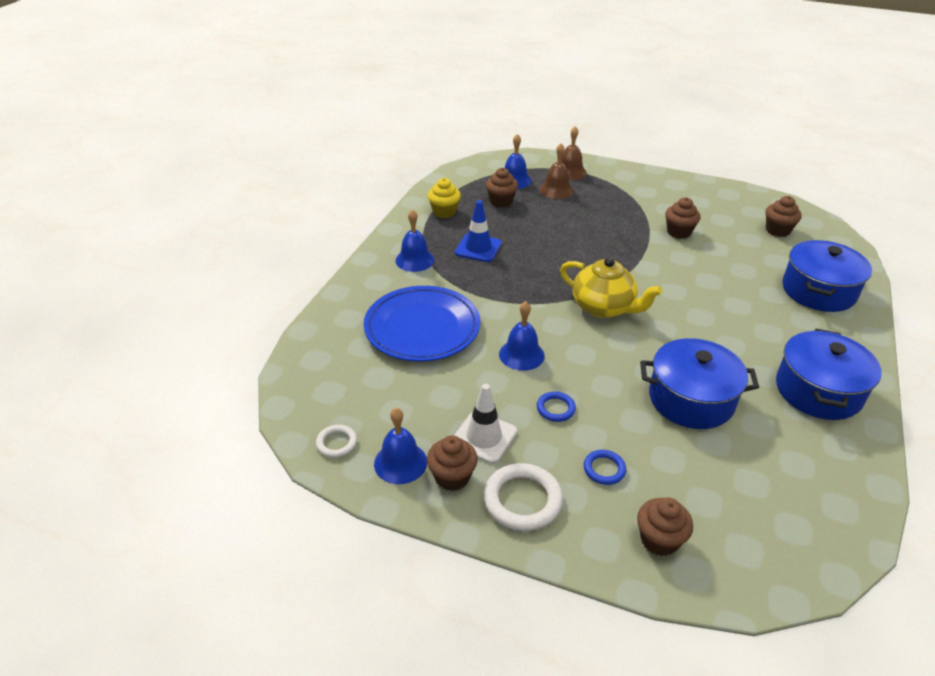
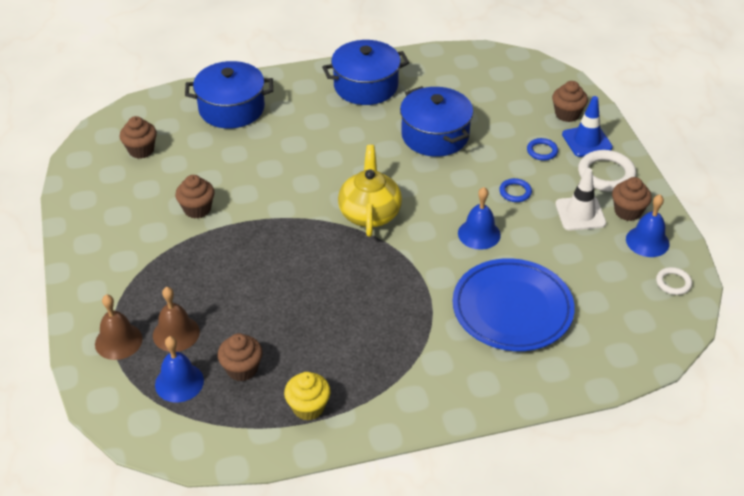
camera: 125 degrees left, 5 degrees up
blue bell [395,209,434,272] -> none
blue traffic cone [455,200,502,262] -> blue traffic cone moved to [562,96,613,157]

